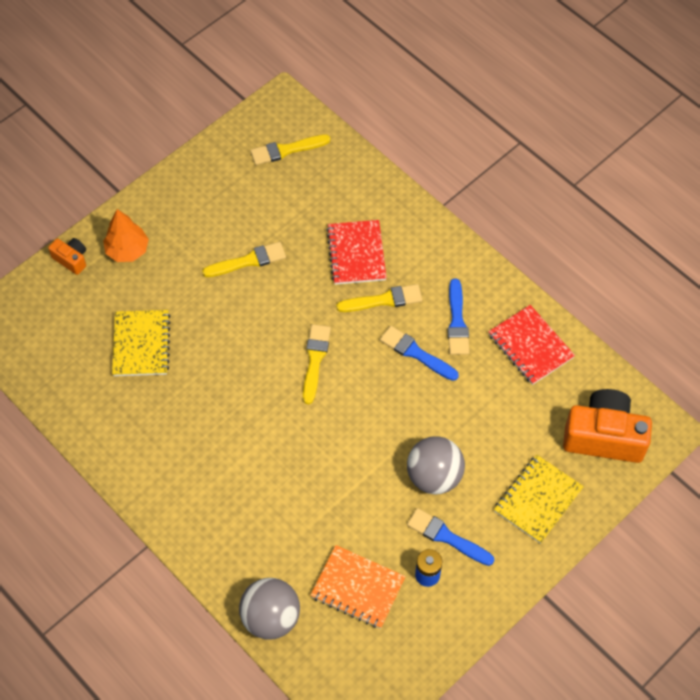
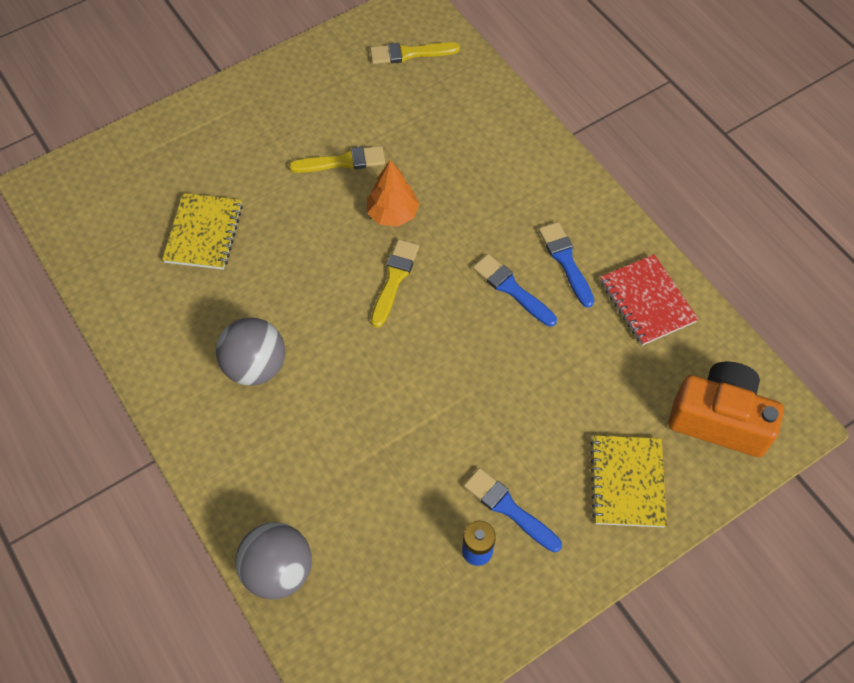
camera: 10 degrees right, 0 degrees up
orange camera [48,238,86,275] -> none
orange tree [103,209,149,262] -> orange tree moved to [367,160,419,227]
orange notebook [310,545,406,629] -> none
red notebook [326,220,387,285] -> none
yellow brush [336,284,422,312] -> none
grey ball [407,436,465,494] -> grey ball moved to [216,317,285,386]
blue brush [447,279,469,355] -> blue brush turned 150 degrees clockwise [538,222,594,308]
yellow notebook [494,455,584,544] -> yellow notebook turned 45 degrees counterclockwise [590,435,667,527]

